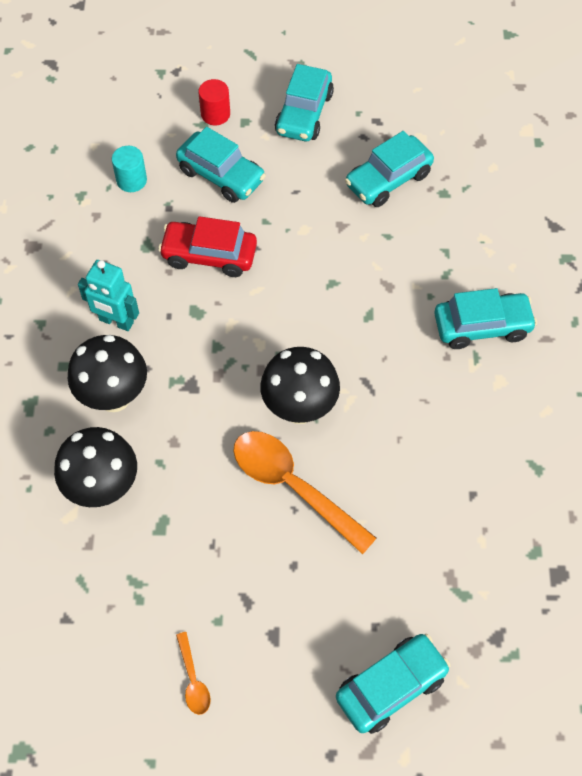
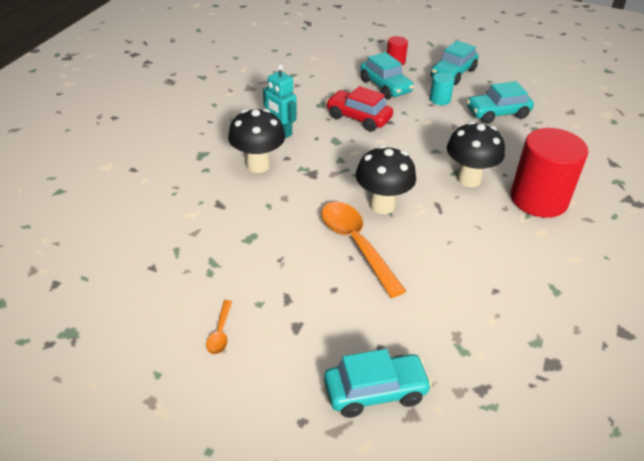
camera: 20 degrees right, 20 degrees down
black mushroom [54,427,137,507] -> black mushroom moved to [447,121,505,187]
turquoise cylinder [112,146,147,192] -> turquoise cylinder moved to [430,73,455,105]
turquoise car [434,288,537,349] -> red cylinder [511,128,588,218]

